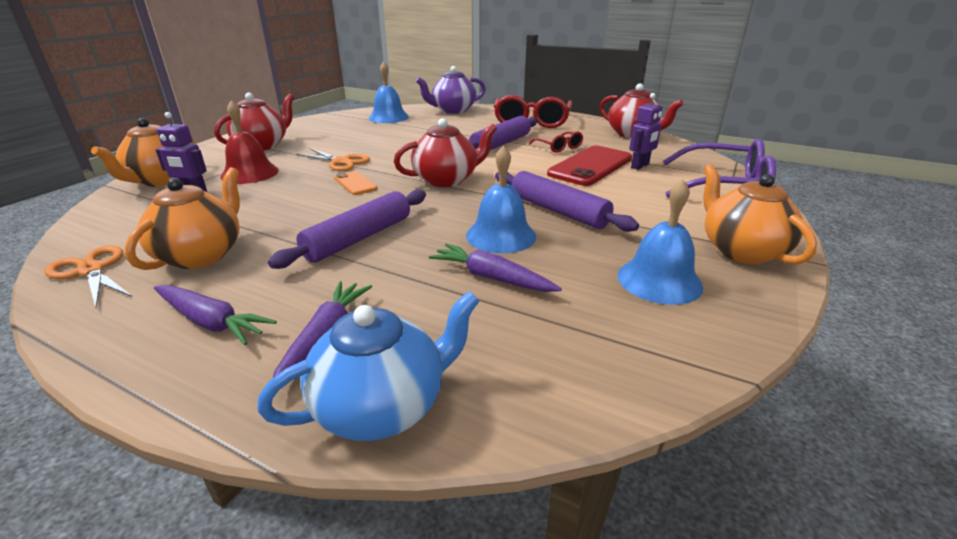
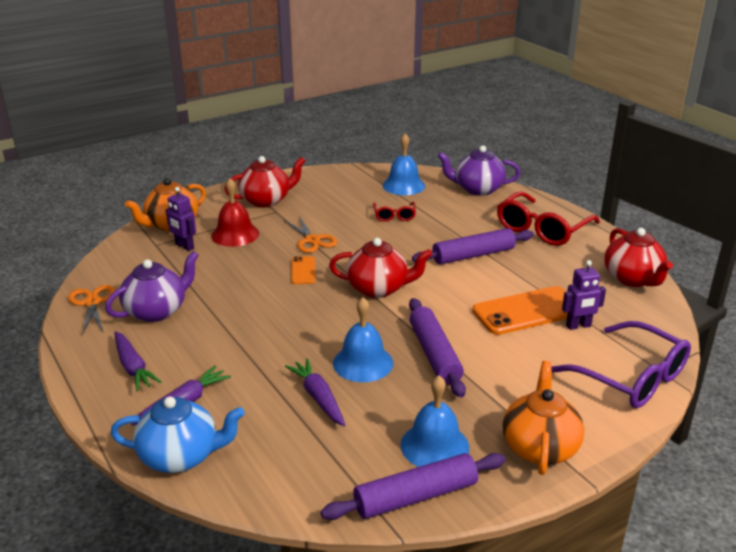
camera: 30 degrees right, 0 degrees up
orange teapot [125,167,240,270] -> purple teapot [105,251,199,322]
purple rolling pin [268,190,426,269] -> purple rolling pin moved to [321,453,506,520]
red glasses [529,131,583,153] -> red glasses moved to [373,202,416,221]
red phone [547,146,632,186] -> orange phone [472,286,568,335]

